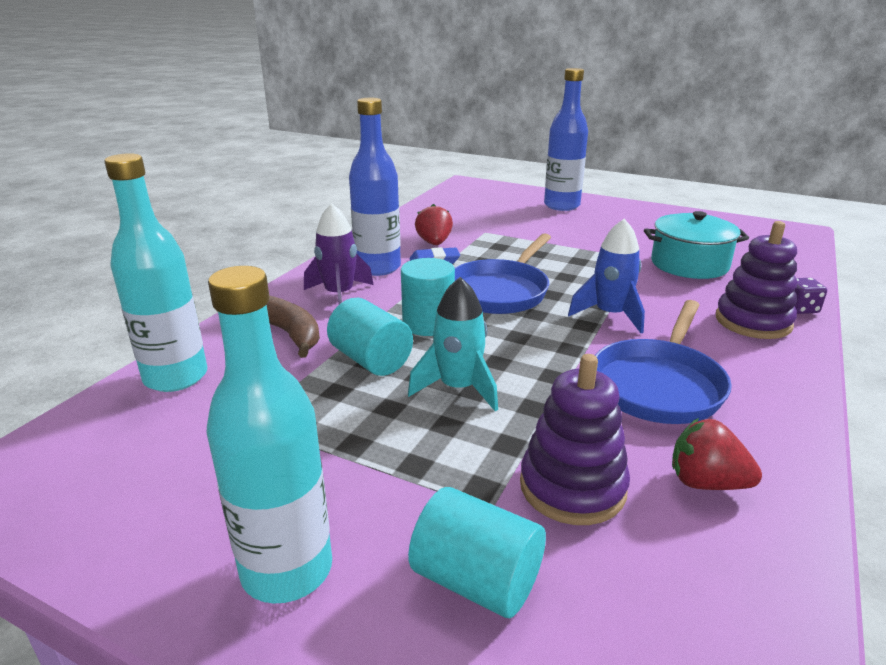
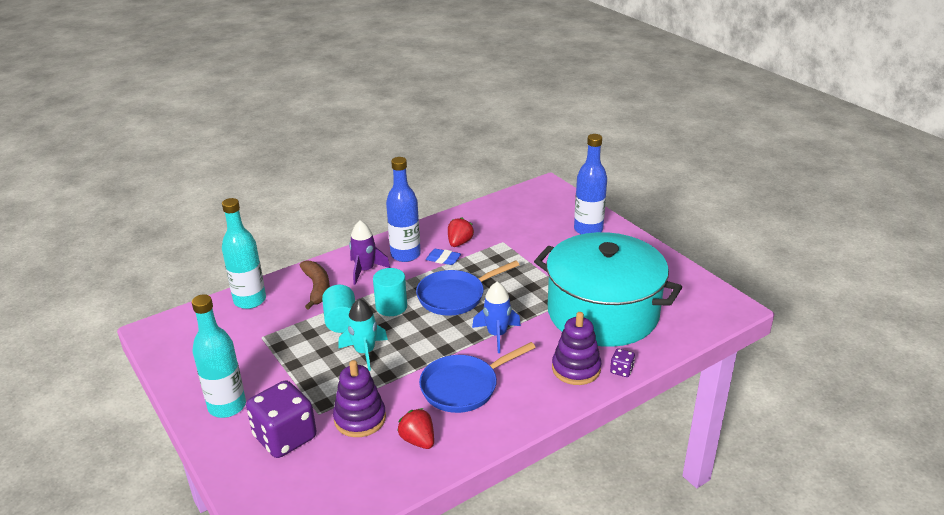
camera: 30 degrees right, 5 degrees up
turquoise cylinder [408,487,546,618] -> purple dice [246,380,316,458]
turquoise pot [644,211,749,279] -> turquoise pot [534,232,682,347], size x1.99

